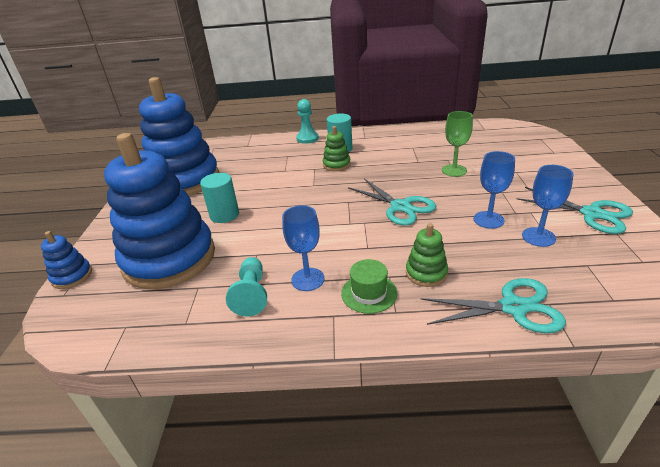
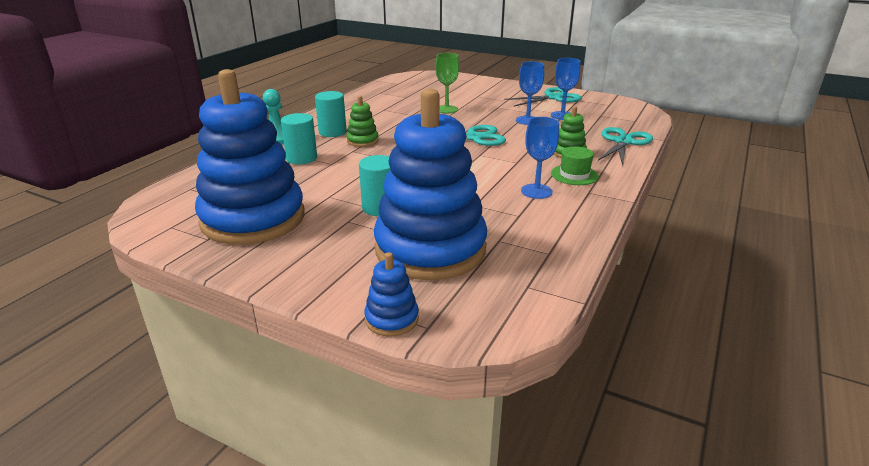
camera: 65 degrees left, 5 degrees down
turquoise pawn [226,257,267,317] -> none
none -> turquoise cylinder [281,113,317,164]

